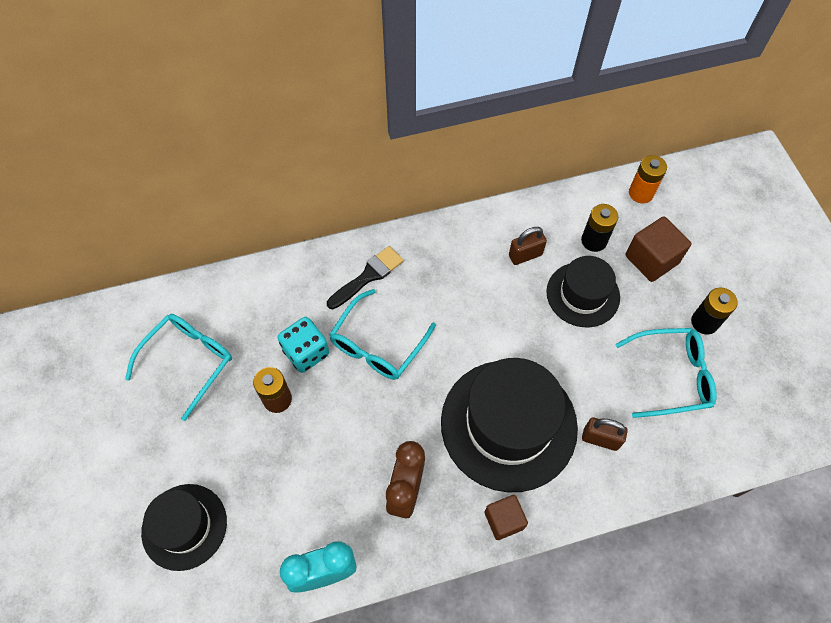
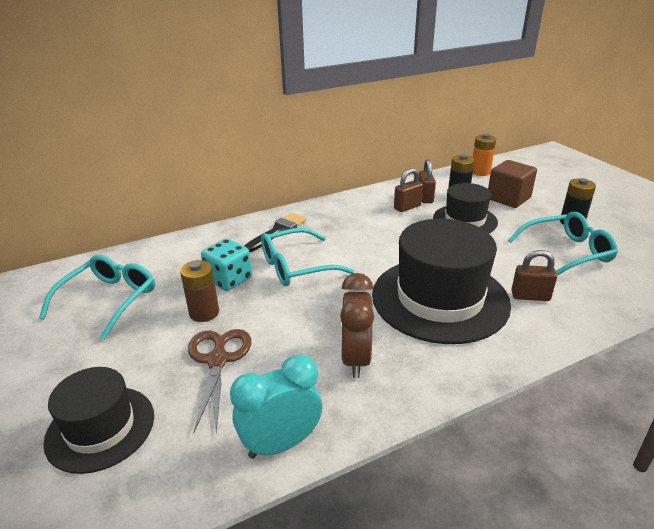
camera: 10 degrees left, 30 degrees down
turquoise glasses [329,289,436,380] -> turquoise glasses turned 45 degrees clockwise [261,228,355,286]
brown cube [485,495,528,540] -> none
none -> brown scissors [188,329,251,434]
none -> brown padlock [419,159,436,203]

